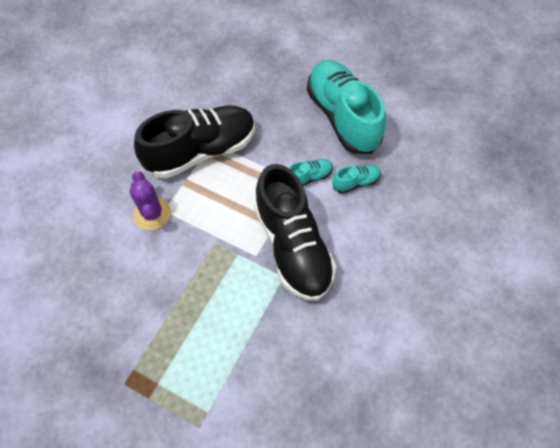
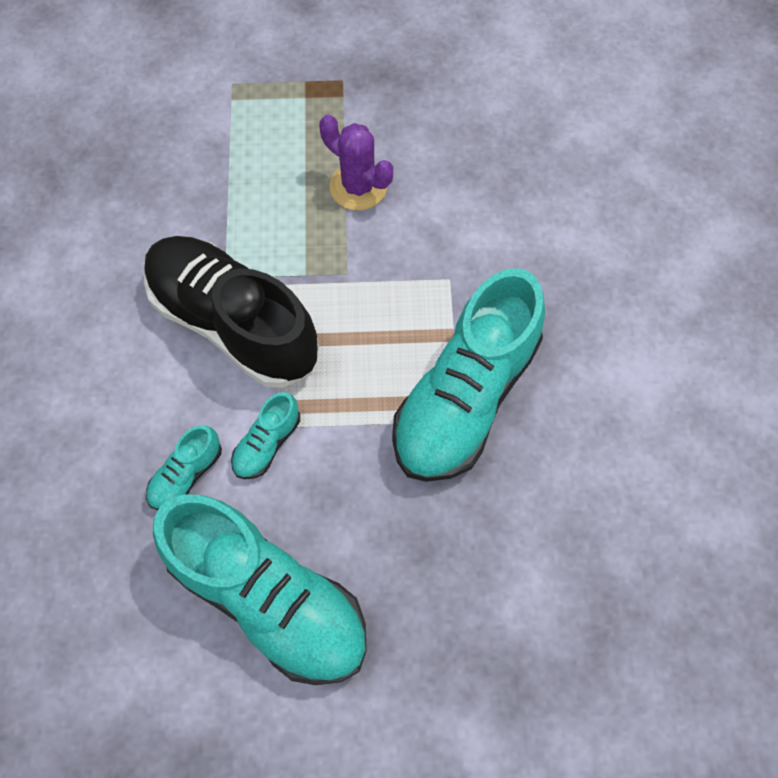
camera: 150 degrees right, 5 degrees up
purple cactus [130,171,171,230] -> purple cactus moved to [319,115,393,211]
black shoe [134,105,255,178] -> turquoise shoe [392,268,545,482]

